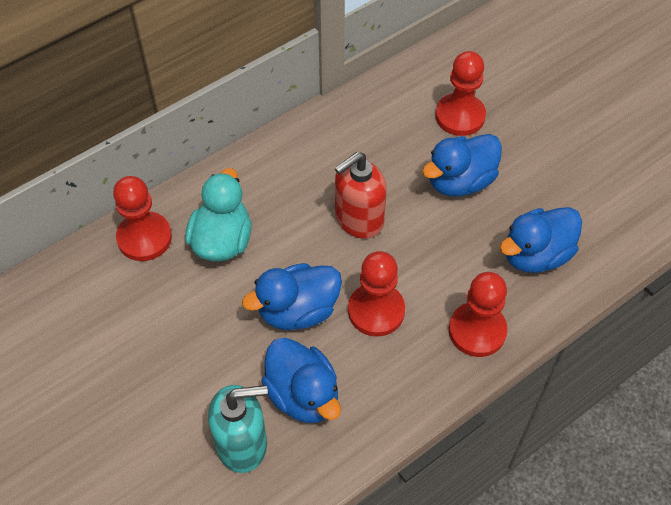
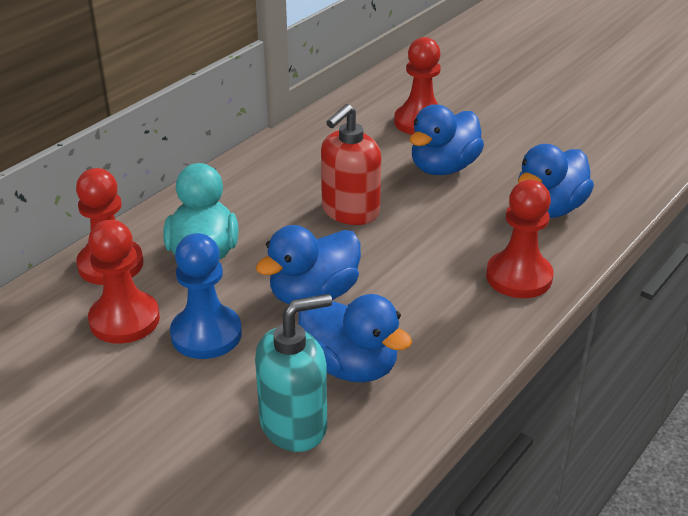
camera: 15 degrees left, 20 degrees down
red pawn [348,251,405,337] -> red pawn moved to [88,220,160,344]
none -> blue pawn [170,233,242,359]

